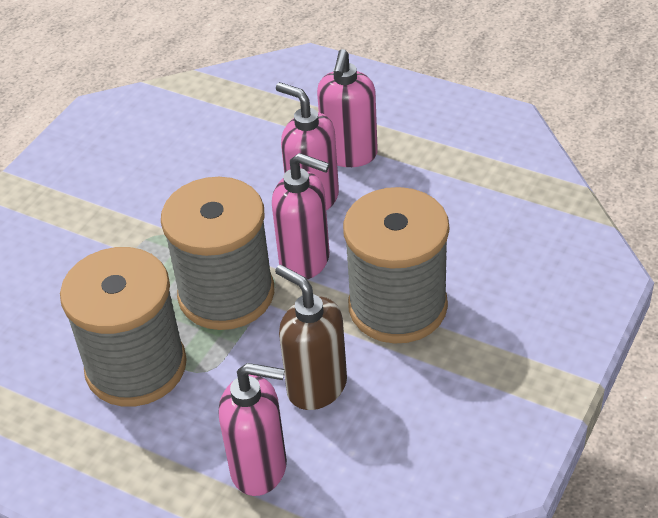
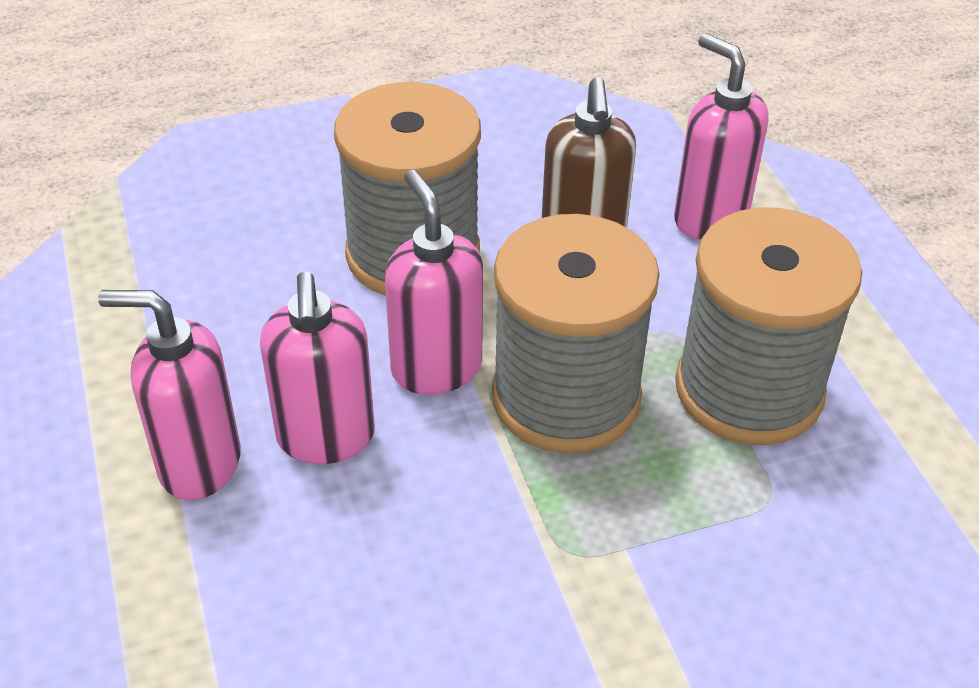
camera: 140 degrees left, 0 degrees up
pink soap dispenser [317,49,378,167] -> pink soap dispenser turned 135 degrees counterclockwise [98,290,241,500]

